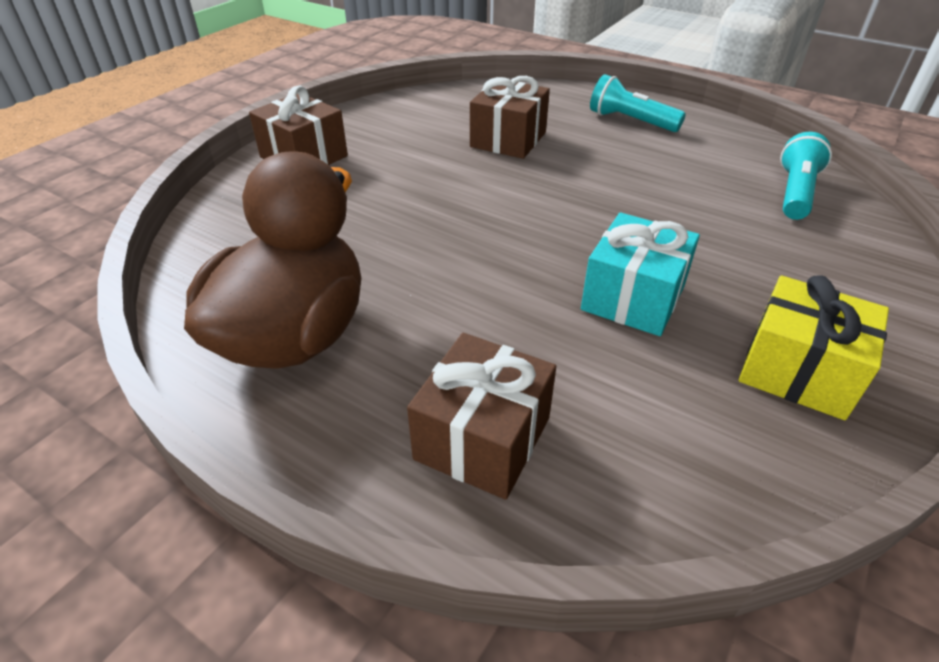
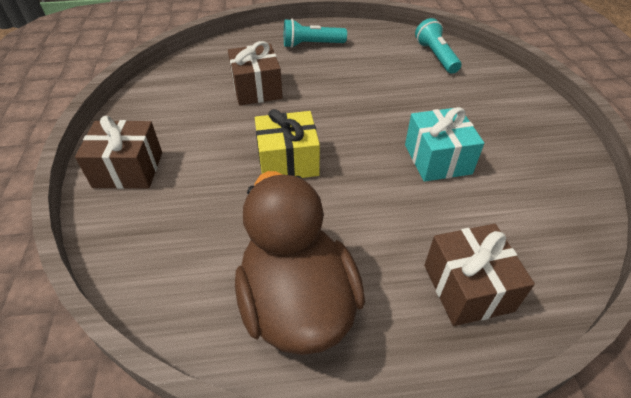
camera: 40 degrees left, 5 degrees up
yellow gift [739,275,889,420] -> yellow gift moved to [255,109,320,178]

